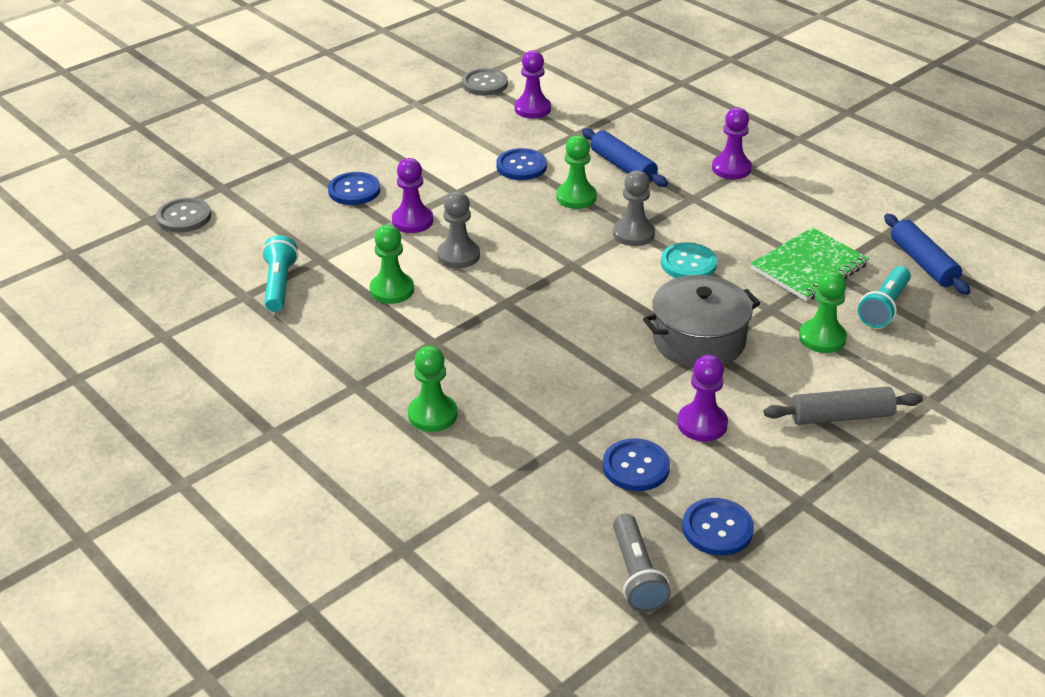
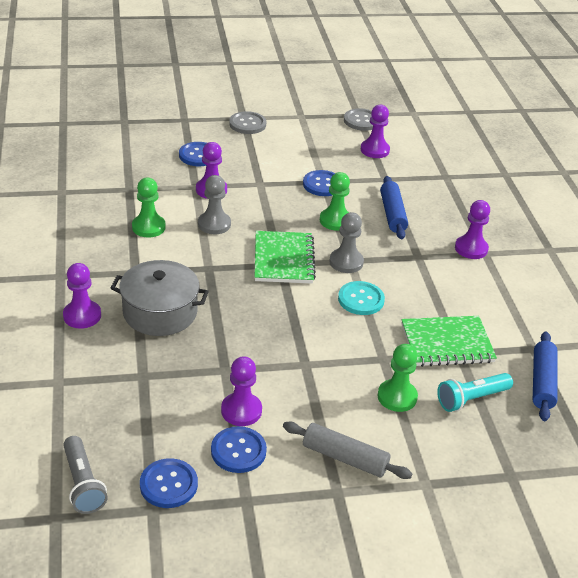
camera: 30 degrees right, 0 degrees up
grey button [156,198,211,233] -> grey button moved to [229,111,266,134]
turquoise flashlight [262,235,298,312] -> none
green pawn [408,346,457,432] -> purple pawn [63,263,101,329]
blue button [602,438,670,491] -> blue button moved to [211,426,267,473]
grey flashlight [613,514,671,612] -> grey flashlight turned 45 degrees counterclockwise [63,436,108,514]
grey pot [643,275,760,368] -> grey pot moved to [111,260,209,336]
none -> green notebook [255,231,316,284]

